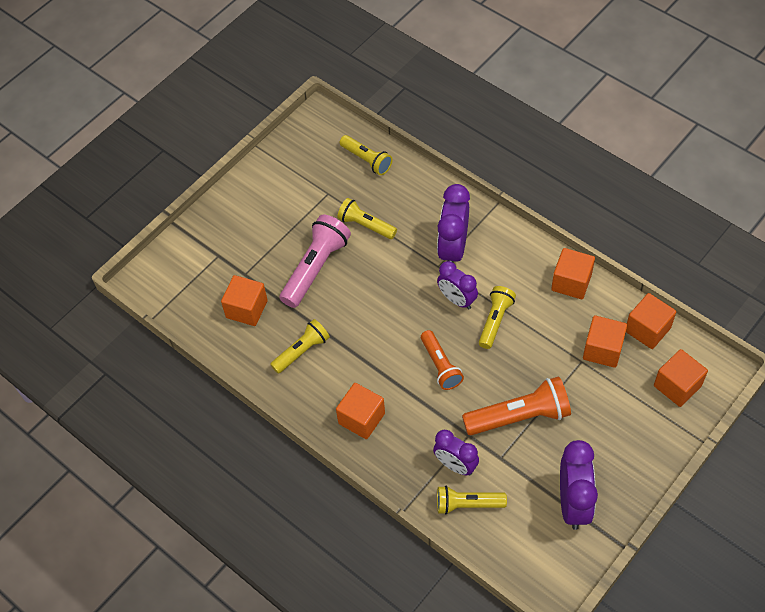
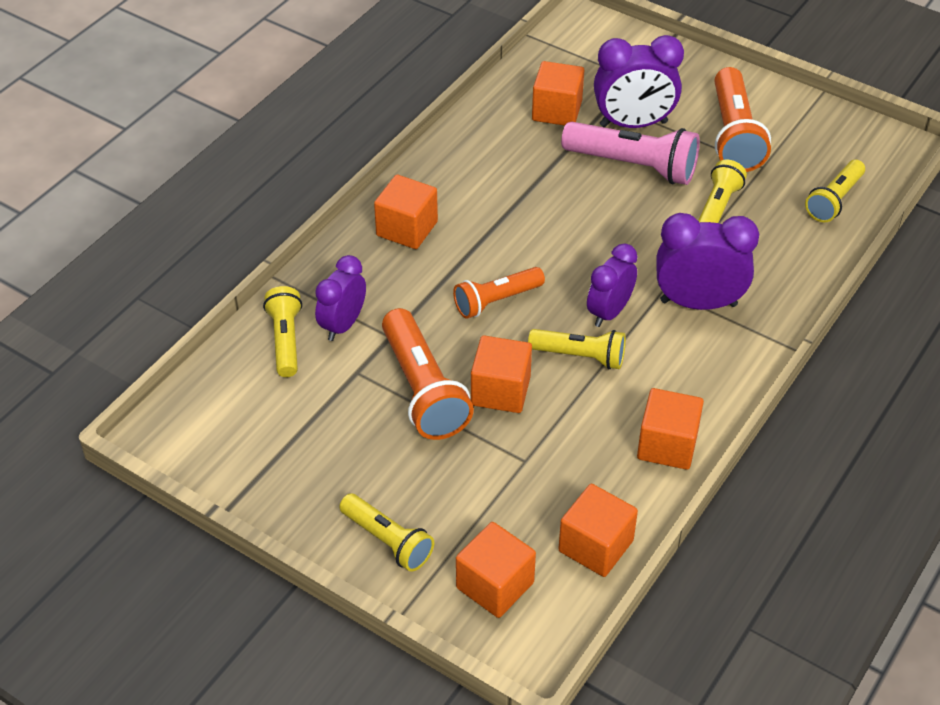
camera: 80 degrees right, 10 degrees down
yellow flashlight [270,319,330,374] -> yellow flashlight moved to [339,494,434,572]
purple clock [560,440,598,530] -> purple clock moved to [594,35,684,128]
orange cube [583,315,627,368] -> orange cube moved to [471,335,532,413]
none -> orange flashlight [715,67,771,172]

